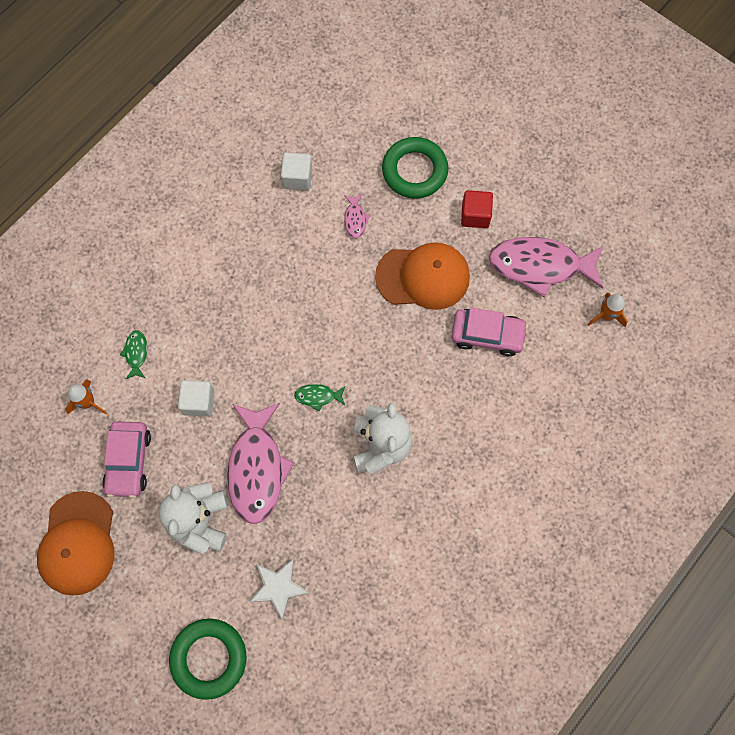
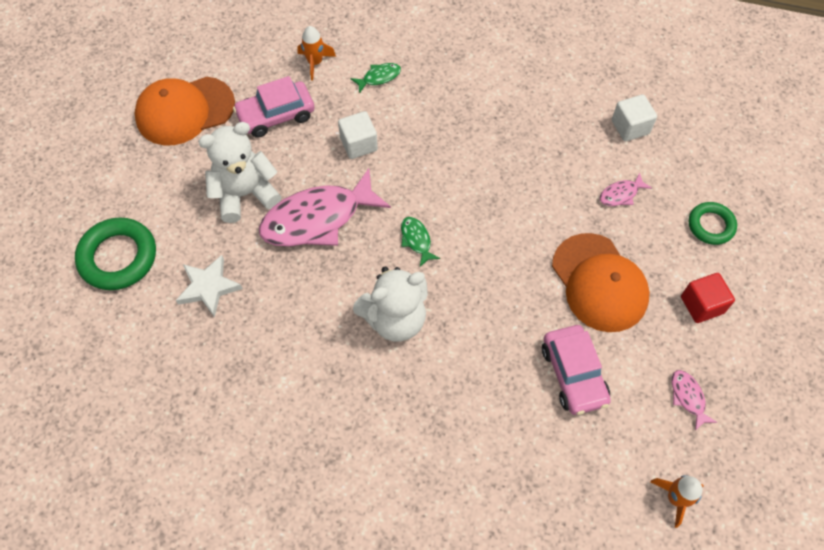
camera: 65 degrees right, 10 degrees down
green ring [382,137,448,199] -> green ring [689,202,737,245], size x0.61
pink fish [489,237,604,298] -> pink fish [672,370,717,431], size x0.43

